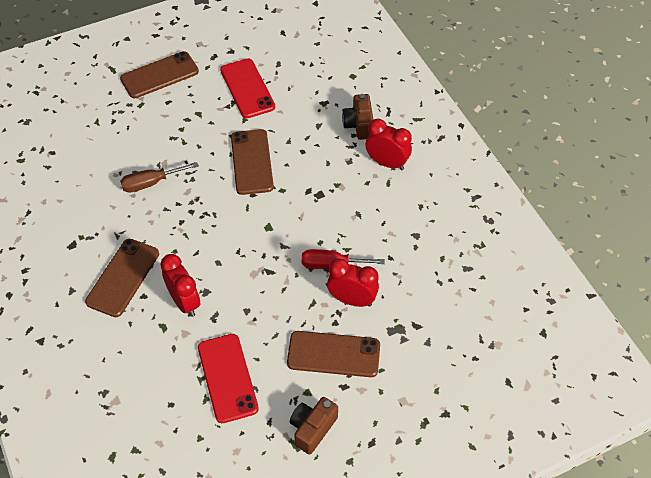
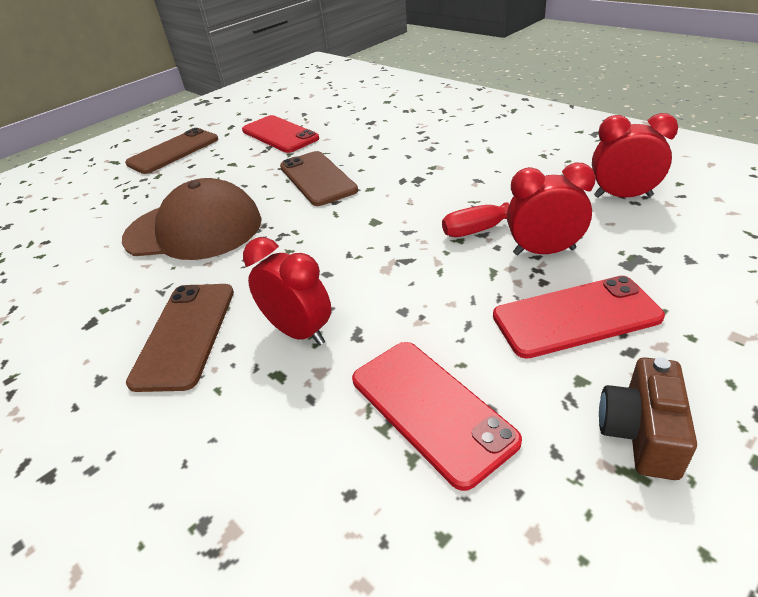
camera: 15 degrees left, 15 degrees down
brown screwdriver [120,162,198,192] -> brown cap [122,178,262,260]
brown phone [287,331,380,377] -> red phone [493,276,665,359]
brown camera [342,94,374,140] -> none
red clock [365,119,412,170] -> red clock moved to [592,113,678,198]

